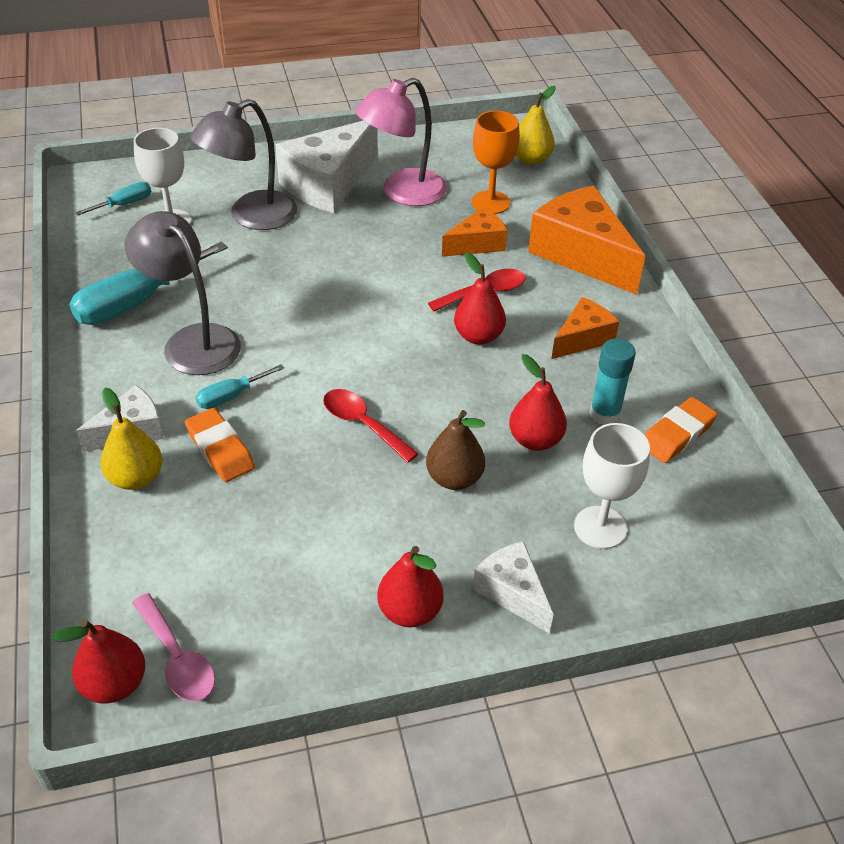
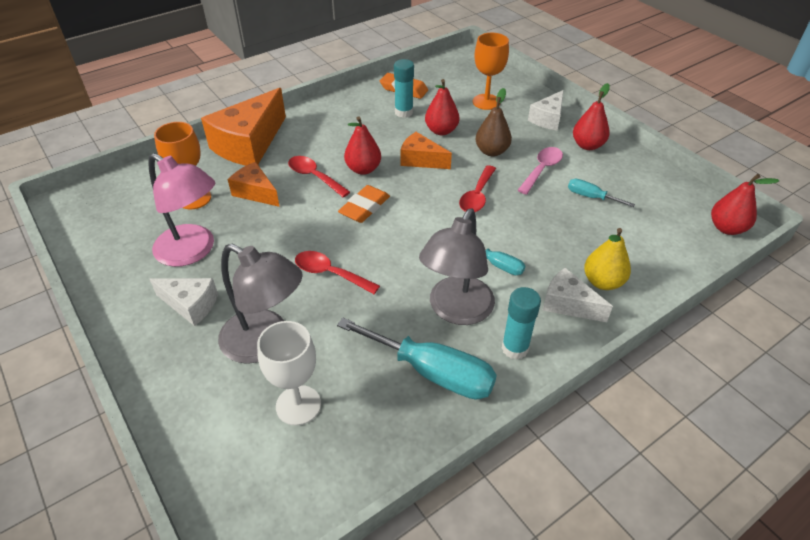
camera: 110 degrees left, 0 degrees up
turquoise screwdriver [75,182,151,215] -> turquoise screwdriver moved to [568,179,635,207]
pink spoon [132,593,215,701] -> pink spoon moved to [518,147,563,195]
orange eraser [185,408,255,482] -> orange eraser moved to [338,185,390,223]
white cheese [276,121,378,213] -> white cheese [150,278,218,326], size x0.55
yellow pear [516,86,556,165] -> none
orange cheese [551,297,619,359] -> orange cheese moved to [400,132,452,169]
white goblet [574,423,650,549] -> orange goblet [473,33,509,110]
none -> red spoon [295,251,380,294]
none -> turquoise glue stick [502,287,541,360]

